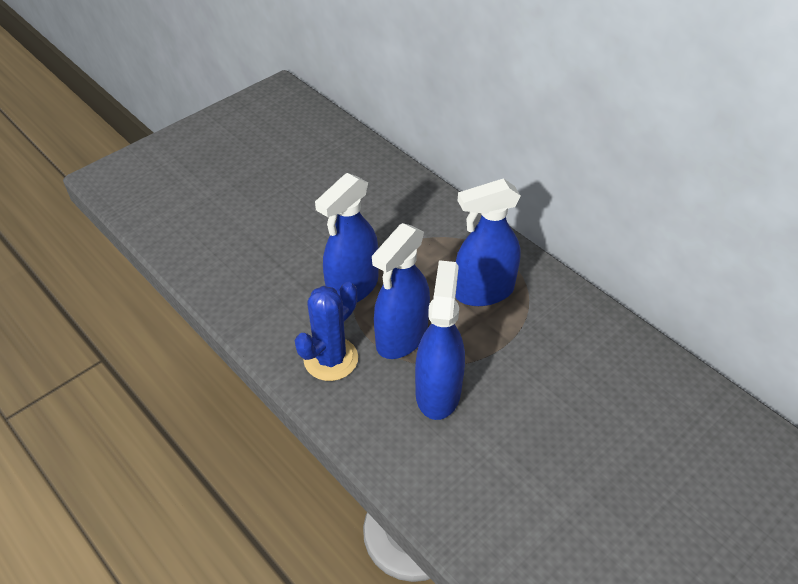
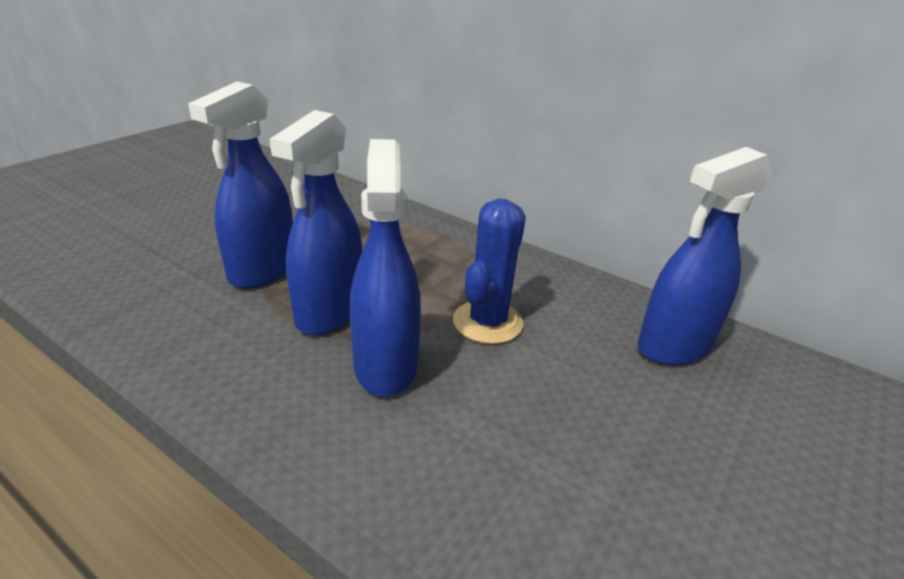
camera: 15 degrees left, 15 degrees down
blue cactus [295,282,358,381] -> blue cactus moved to [453,198,526,344]
blue spray bottle [455,178,521,306] -> blue spray bottle moved to [638,147,772,365]

